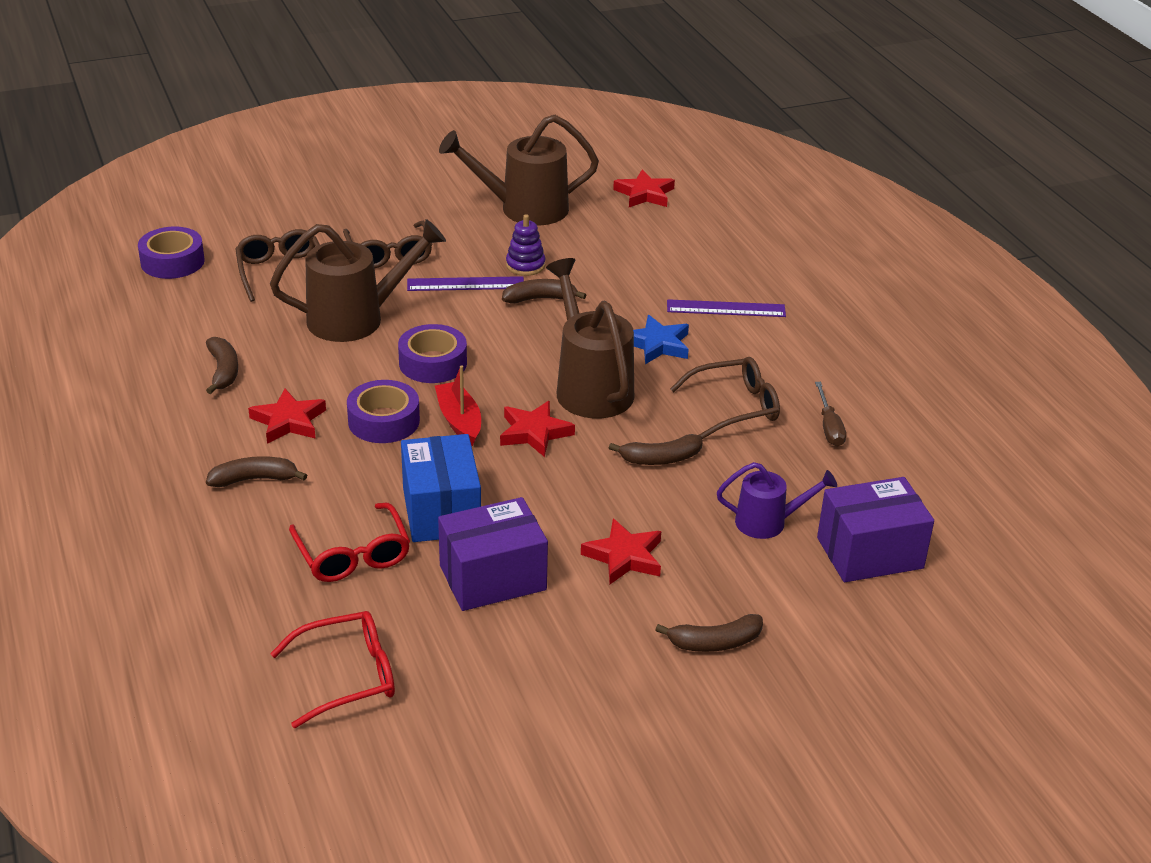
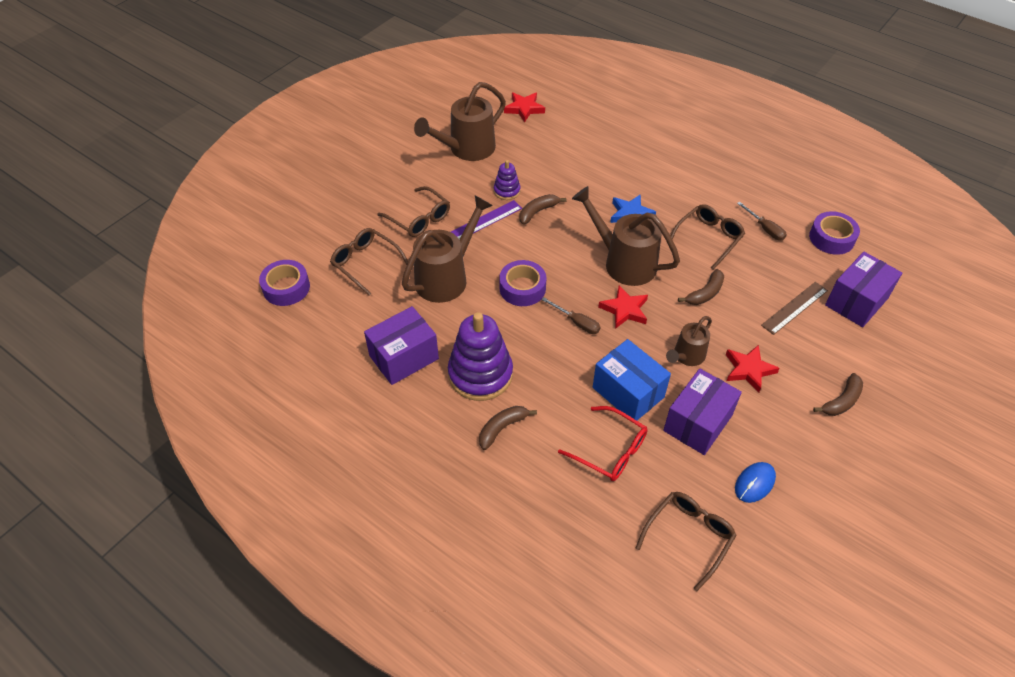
camera: 30 degrees left, 15 degrees up
brown banana [206,337,238,394] -> purple box [364,306,439,385]
red star [248,389,326,444] -> purple stacking toy [448,312,513,401]
red glasses [270,611,395,728] -> brown glasses [636,492,737,591]
purple tape [347,380,420,443] -> purple tape moved to [809,211,860,255]
red boat [435,366,481,446] -> brown screwdriver [541,297,601,334]
purple ruler [667,299,786,317] -> none
purple watering can [717,462,837,539] -> brown ruler [761,282,828,335]
none -> brown watering can [666,316,712,366]
none -> blue mouse [735,462,776,503]

